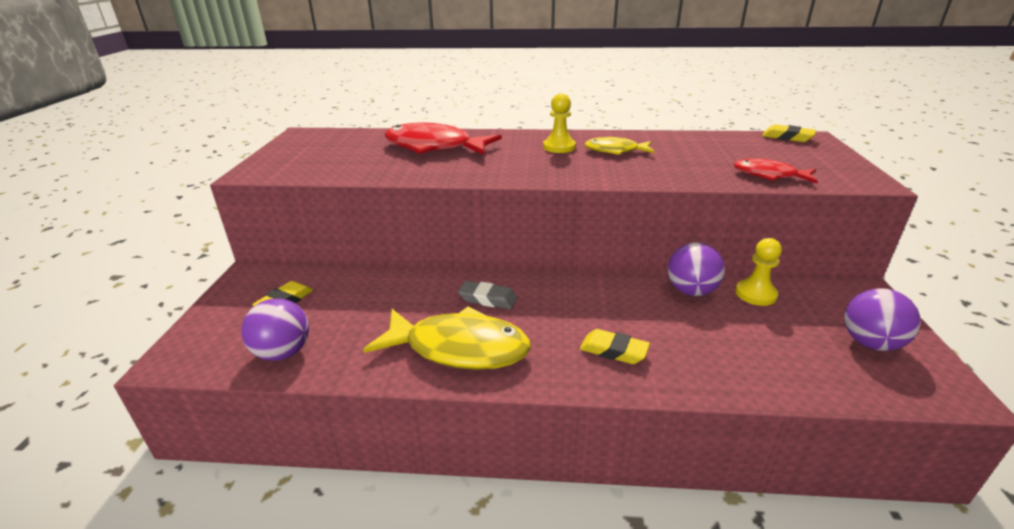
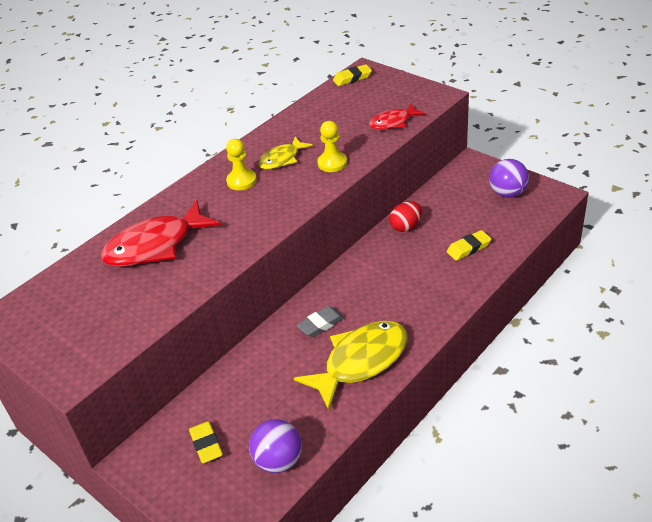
camera: 50 degrees left, 10 degrees up
yellow eraser [580,329,650,364] -> yellow eraser moved to [447,230,491,261]
purple ball [668,243,725,296] -> red egg [389,201,422,232]
yellow pawn [735,238,782,306] -> yellow pawn moved to [317,121,347,172]

